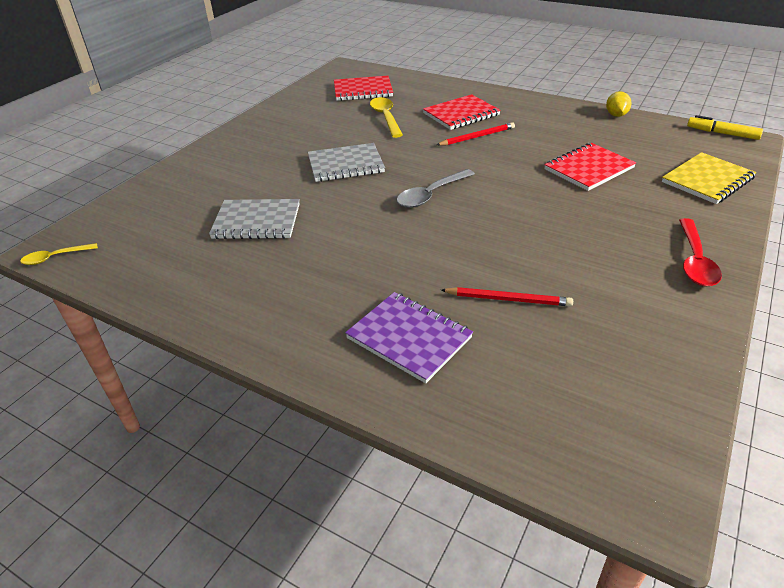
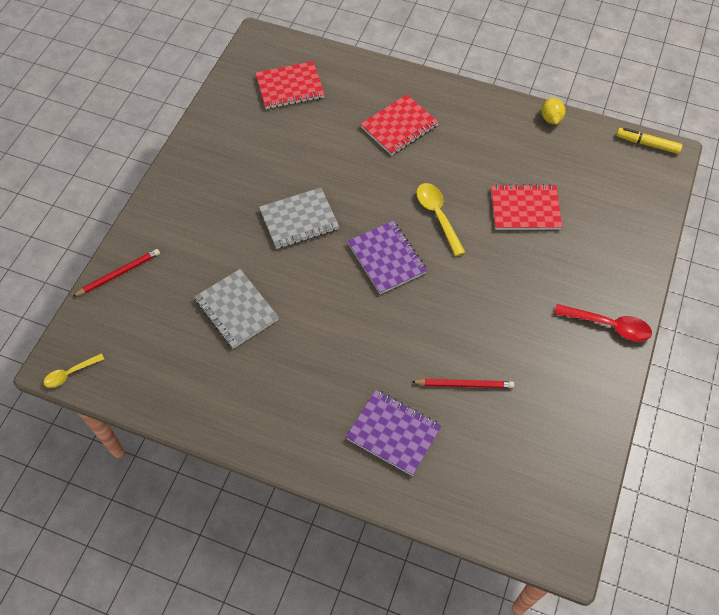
camera: 10 degrees left, 20 degrees up
grey notebook [209,199,300,239] -> grey notebook turned 60 degrees clockwise [194,269,279,349]
yellow spoon [370,97,403,138] -> yellow spoon moved to [416,183,465,256]
grey spoon [397,169,475,208] -> purple notebook [347,221,427,294]
red pencil [437,122,515,146] -> red pencil moved to [72,249,160,297]
red notebook [544,143,636,191] -> red notebook turned 45 degrees clockwise [491,184,562,230]
yellow notebook [662,152,756,204] -> none
red spoon [679,218,722,286] -> red spoon turned 75 degrees counterclockwise [554,304,652,341]

